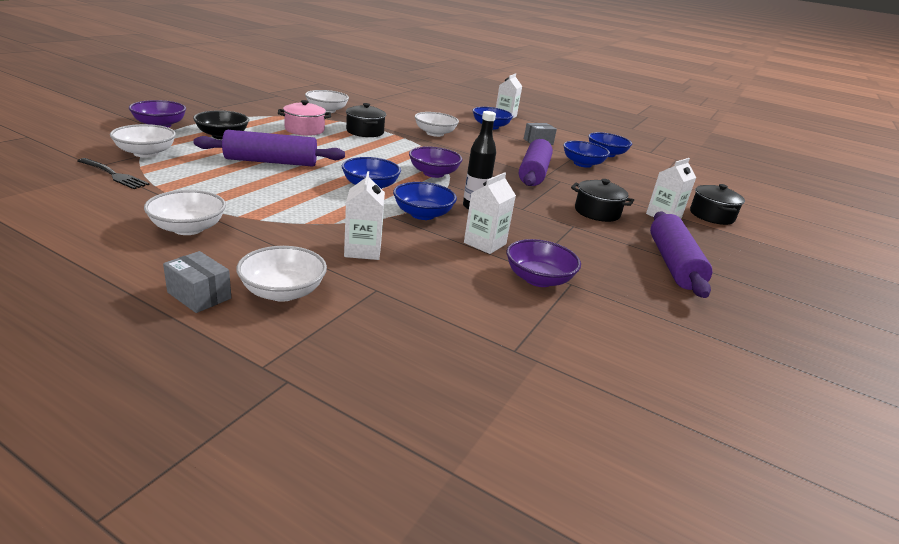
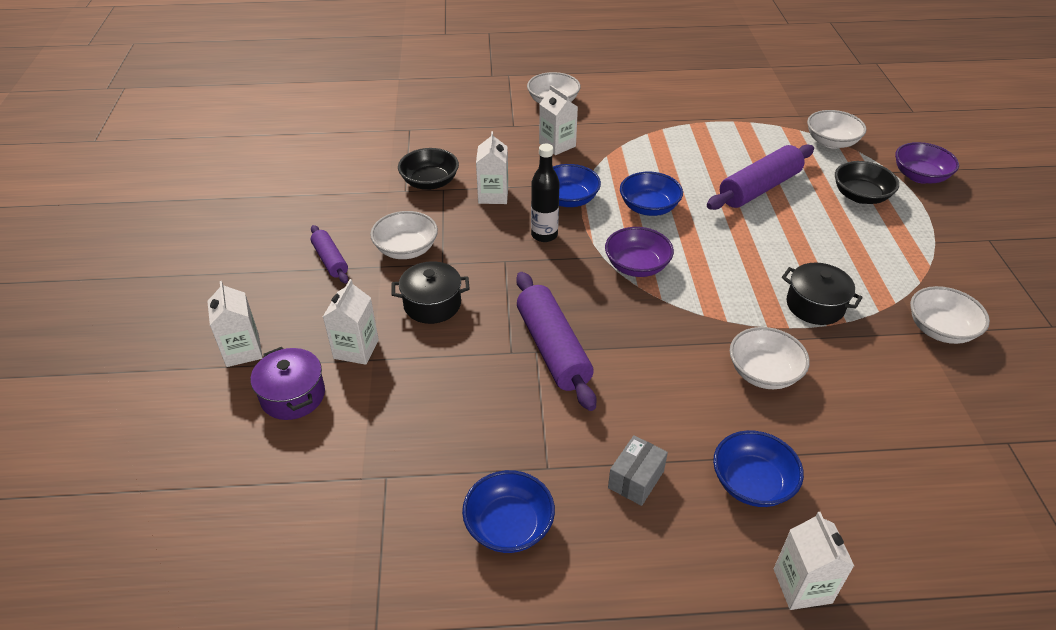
camera: 150 degrees right, 15 degrees up
black fork [77,158,150,189] -> none
white bowl [144,190,226,235] -> white bowl moved to [370,211,438,259]
grey box [163,251,231,313] -> none
pink pot [278,100,331,136] -> none
purple bowl [507,239,581,287] -> black bowl [398,148,459,190]
blue bowl [563,141,610,168] -> none
purple rolling pin [650,212,712,298] -> purple rolling pin [311,225,348,284], size x0.56
black pot [690,184,745,225] -> purple pot [251,347,325,420]
none -> white carton [207,281,263,367]

